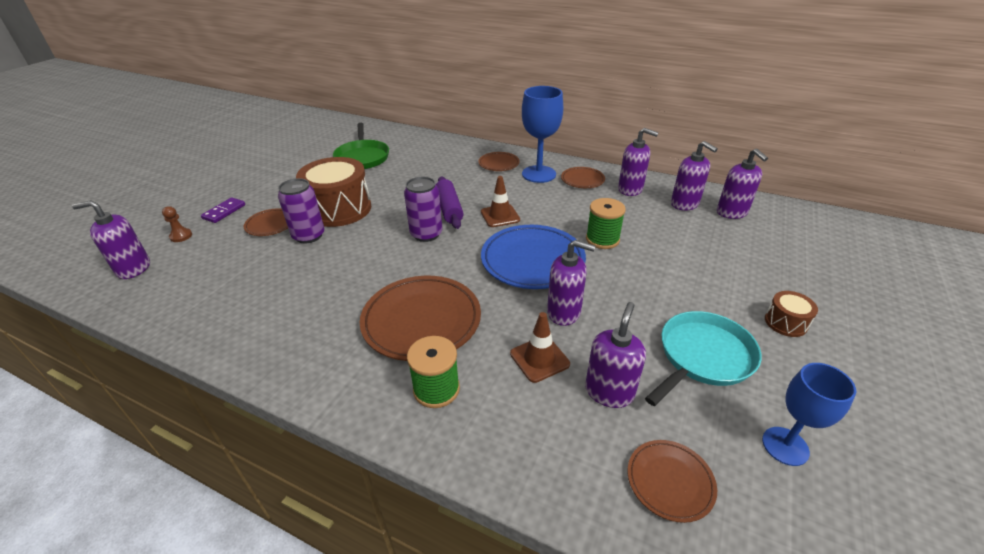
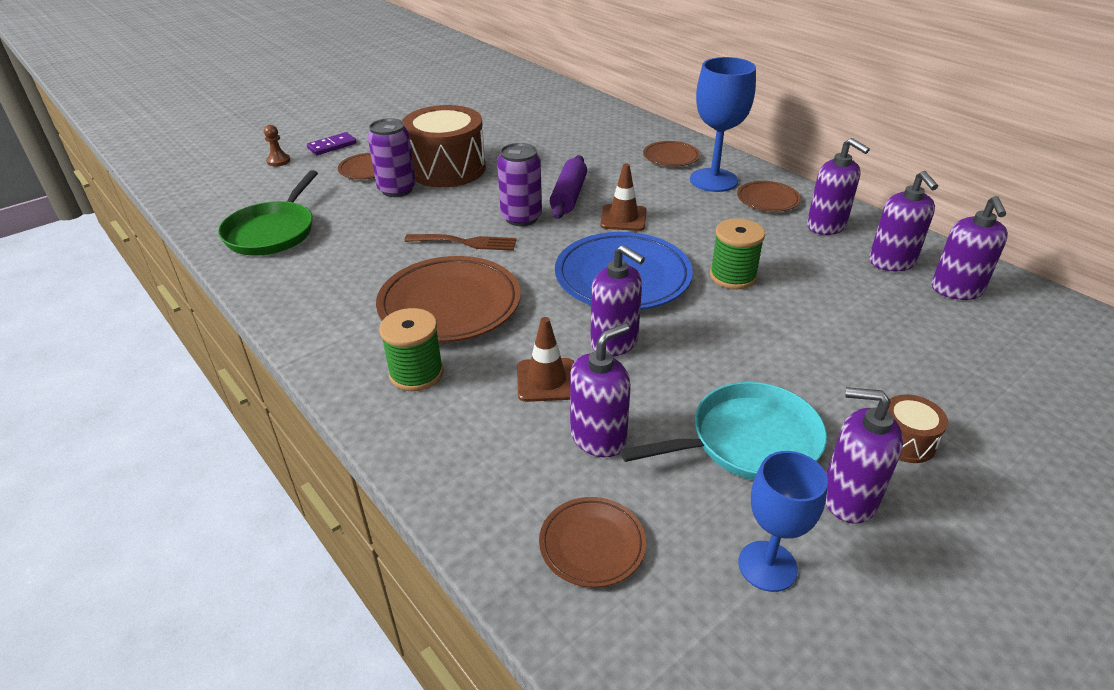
camera: 25 degrees right, 0 degrees up
purple soap dispenser [72,200,150,279] -> purple soap dispenser moved to [825,387,904,524]
green pan [333,123,389,169] -> green pan moved to [218,170,318,256]
none -> brown fork [404,234,517,251]

